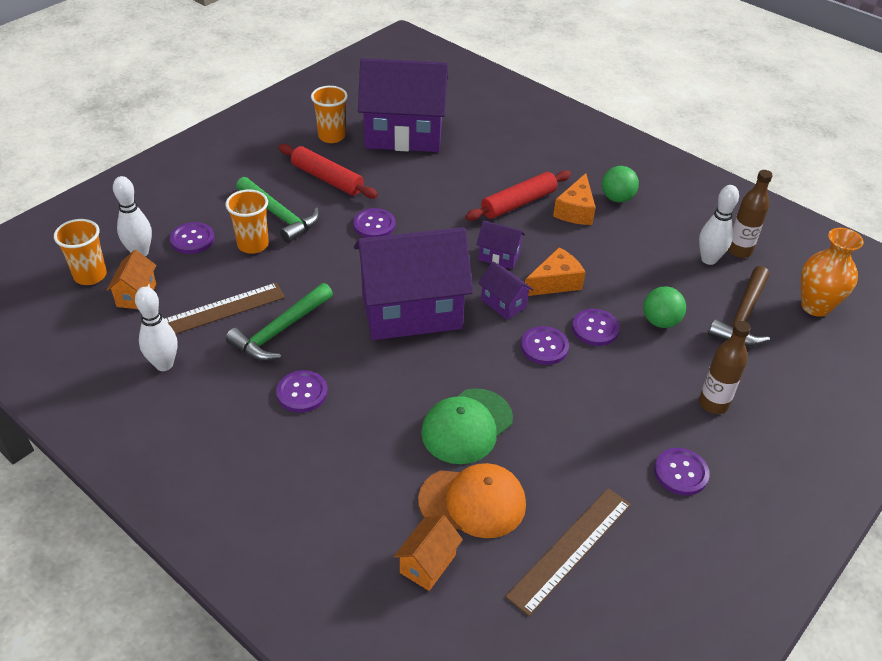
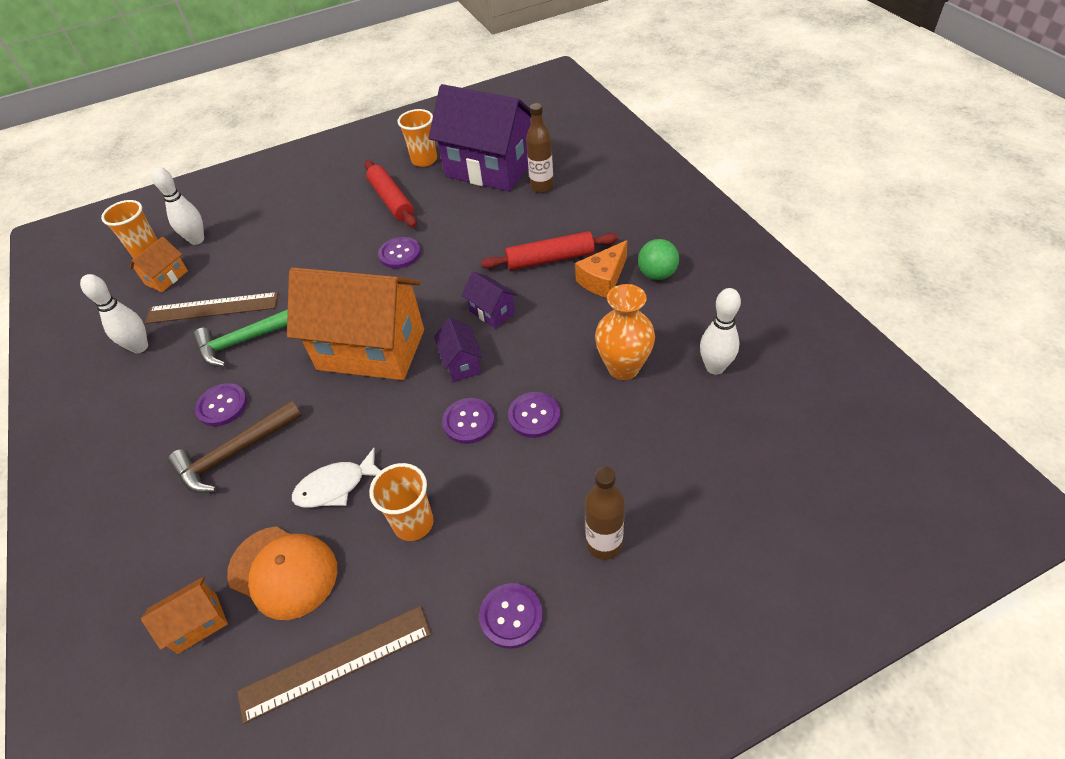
camera: 30 degrees right, 5 degrees up
purple button [170,222,215,254] -> none
orange cup [226,189,269,254] -> orange cup moved to [369,463,434,541]
green hammer [236,177,319,243] -> none
purple house [354,227,473,340] -> orange house [287,267,424,380]
green cap [421,388,513,464] -> white fish [292,448,381,508]
orange cheese [525,247,586,296] -> none
green ball [643,287,686,328] -> none
brown hammer [708,266,770,346] -> brown hammer moved to [168,401,302,493]
brown bottle [728,170,773,258] -> brown bottle moved to [526,103,554,193]
orange vase [801,228,864,317] -> orange vase moved to [595,284,655,380]

